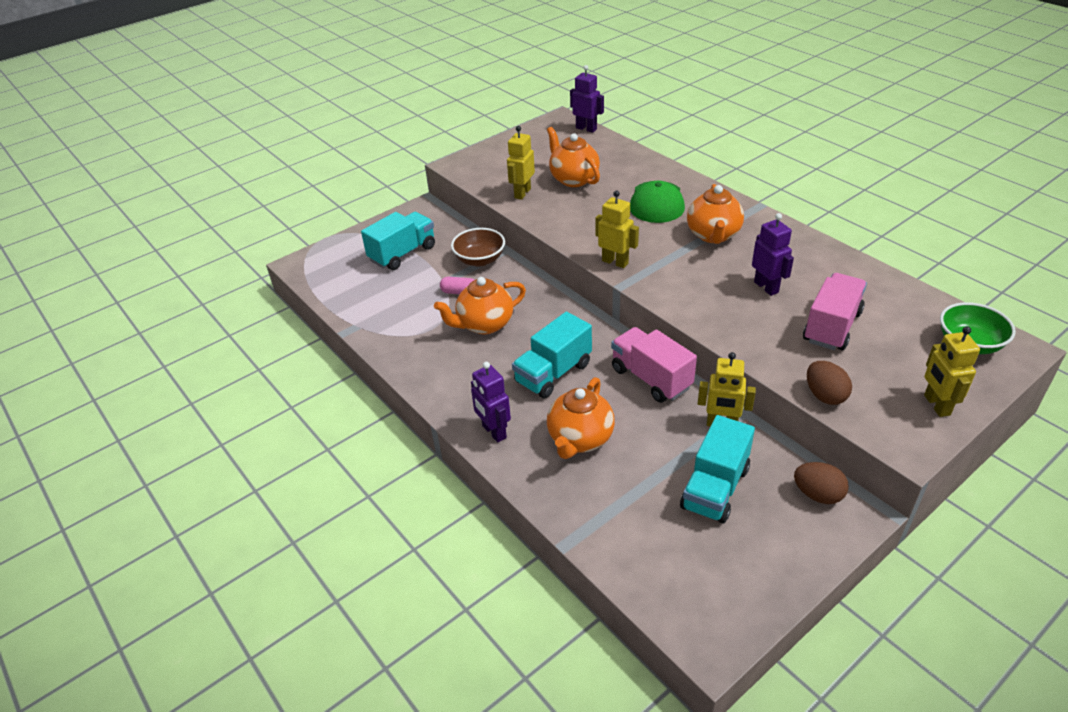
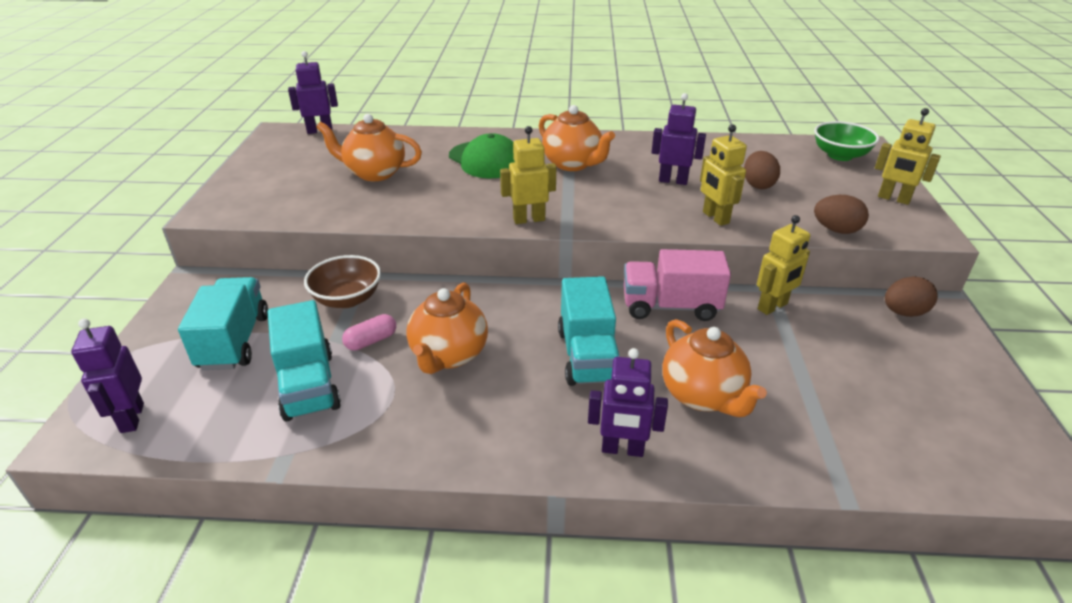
camera: 50 degrees left, 5 degrees down
yellow robot [507,126,535,200] -> yellow robot moved to [700,124,747,226]
turquoise truck [680,415,755,523] -> turquoise truck moved to [268,300,341,422]
pink truck [803,273,867,350] -> brown egg [744,151,780,189]
none -> purple robot [71,318,144,433]

